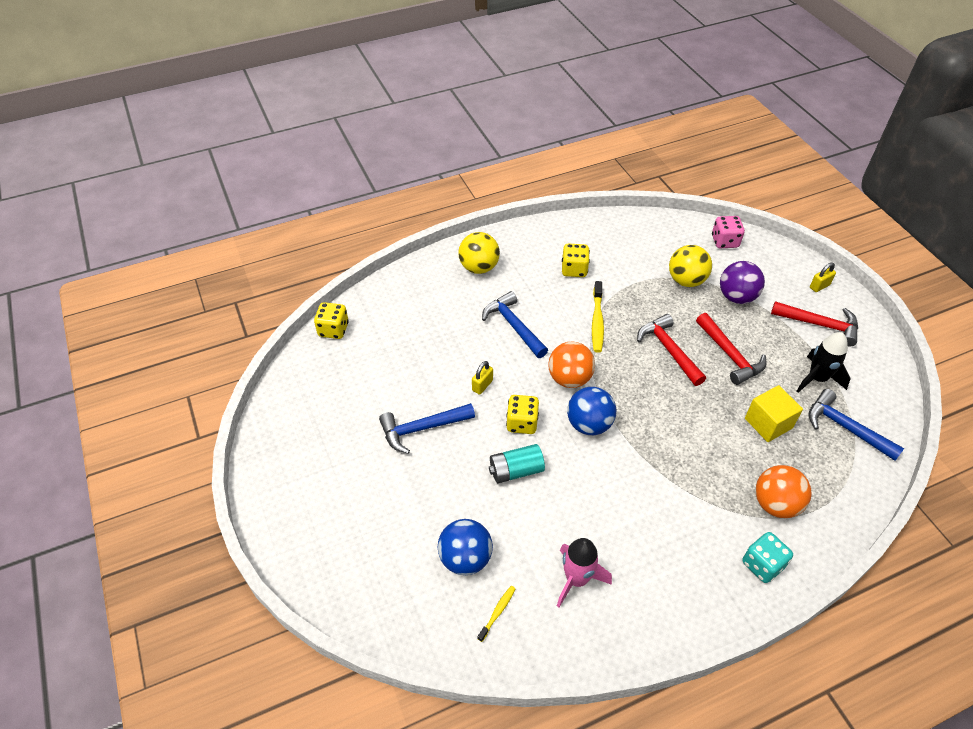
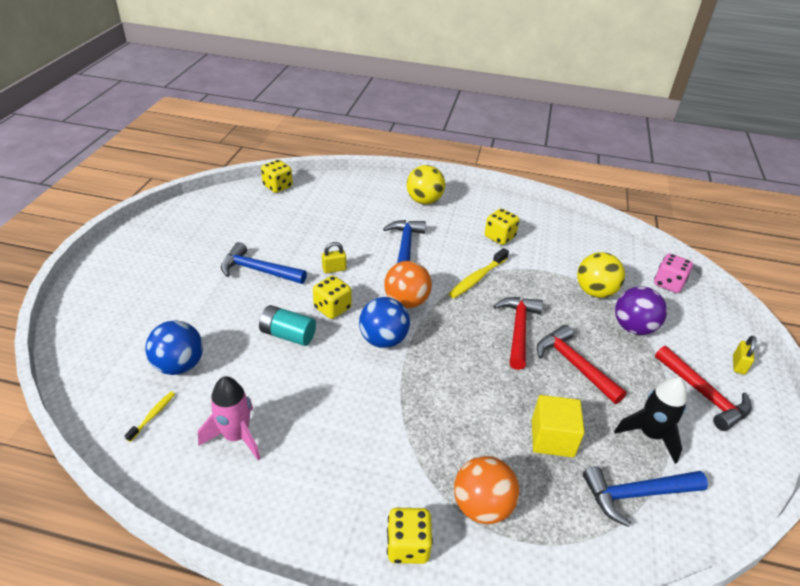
camera: 35 degrees right, 10 degrees down
yellow toothbrush [477,586,516,642] -> yellow toothbrush turned 45 degrees counterclockwise [125,392,175,442]
red hammer [696,313,766,385] -> red hammer turned 135 degrees clockwise [537,325,627,404]
turquoise dice [742,532,793,583] -> yellow dice [387,508,433,564]
blue hammer [808,389,904,461] -> blue hammer turned 90 degrees counterclockwise [583,466,708,527]
yellow padlock [810,262,836,292] -> yellow padlock turned 75 degrees counterclockwise [733,336,756,375]

